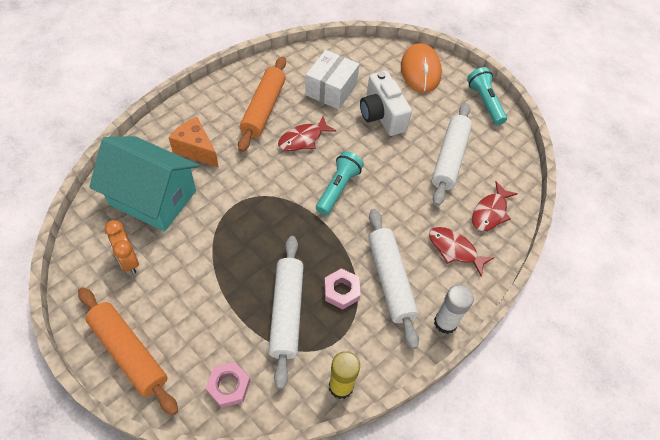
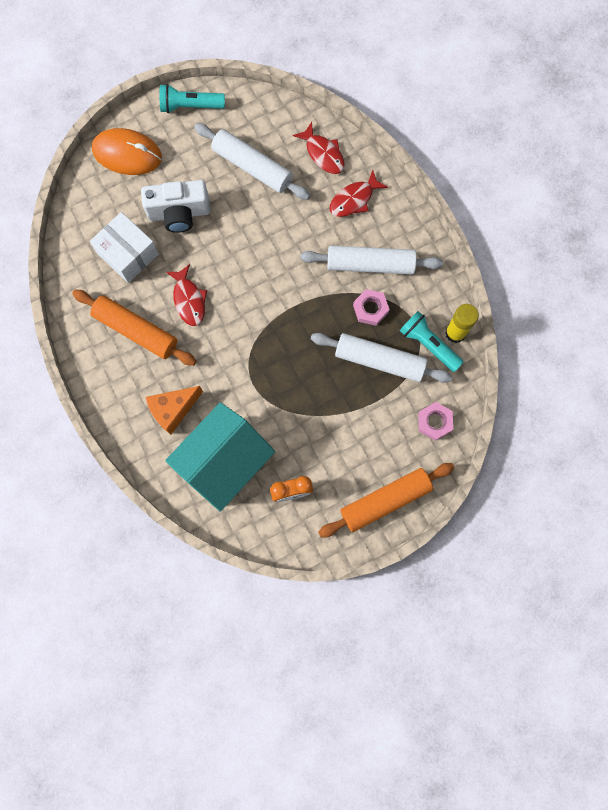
camera: 70 degrees left, 20 degrees up
turquoise flashlight [316,151,364,215] -> turquoise flashlight moved to [399,311,463,372]
white glue stick [434,285,474,334] -> none

